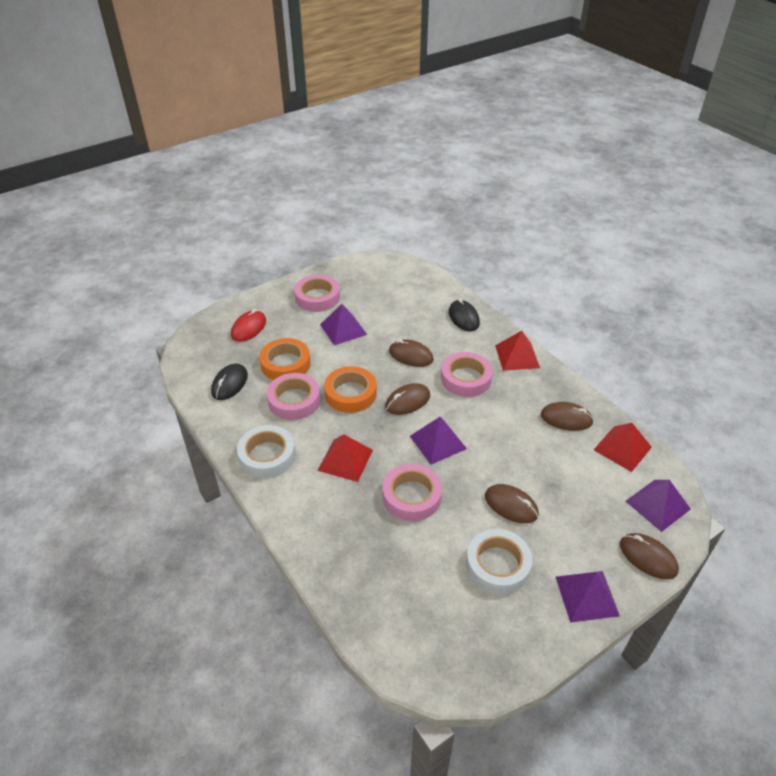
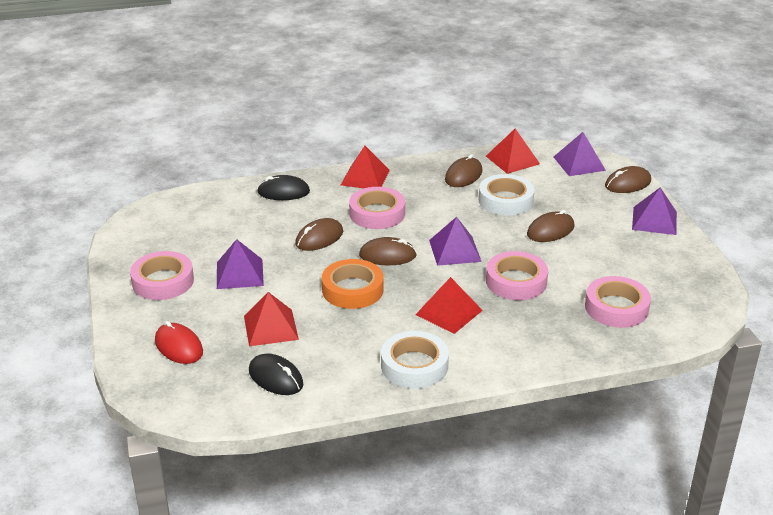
camera: 70 degrees left, 10 degrees down
orange tape [259,338,311,380] -> red pyramid [244,292,299,346]
pink tape [267,373,320,420] -> pink tape moved to [585,276,651,328]
brown mouse [385,383,430,415] -> brown mouse turned 75 degrees counterclockwise [359,237,417,265]
white tape [466,529,532,594] -> white tape moved to [478,174,535,216]

